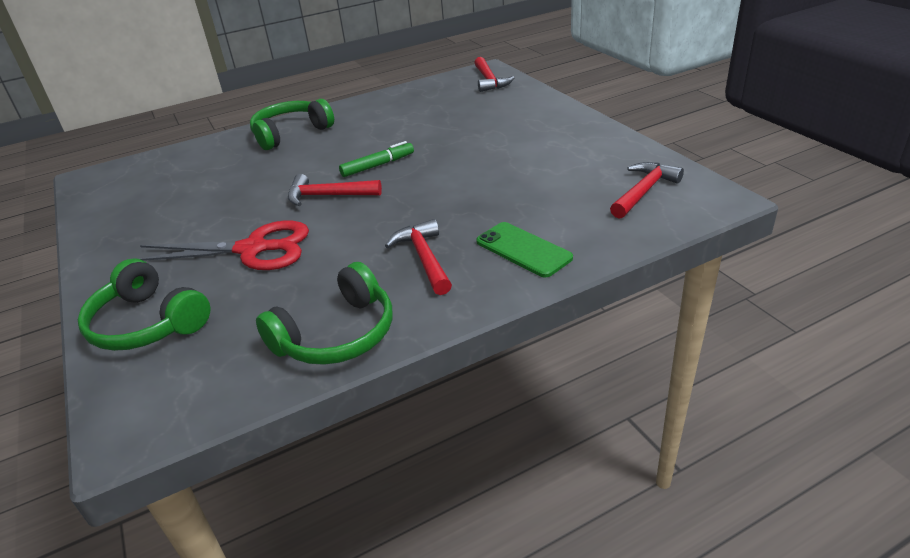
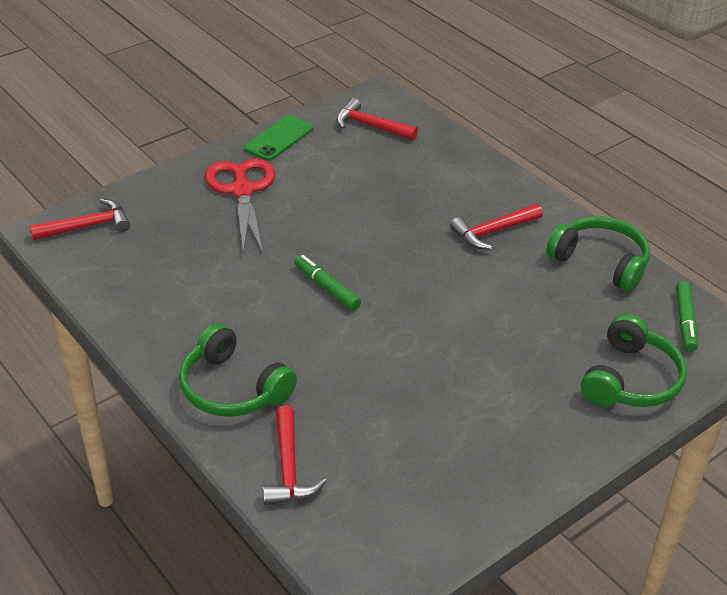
camera: 105 degrees left, 5 degrees up
red scissors [139,221,309,270] -> red scissors moved to [205,158,275,253]
red hammer [288,174,382,206] -> red hammer moved to [263,405,327,505]
green phone [476,222,573,278] -> green phone moved to [244,115,314,161]
none -> green marker [676,281,698,352]

